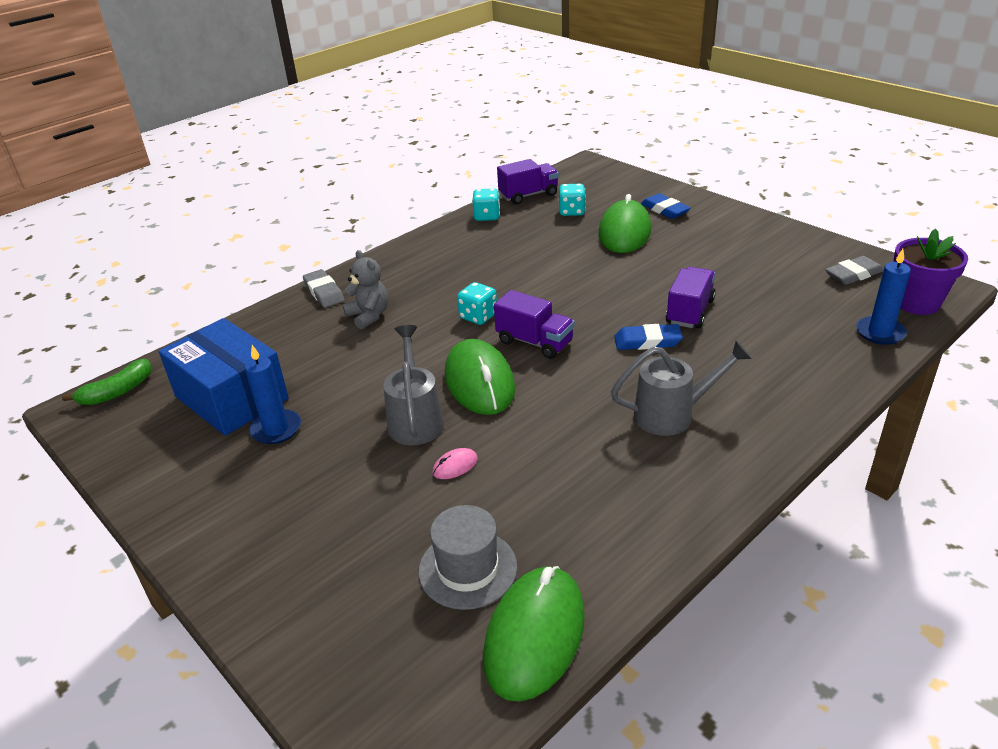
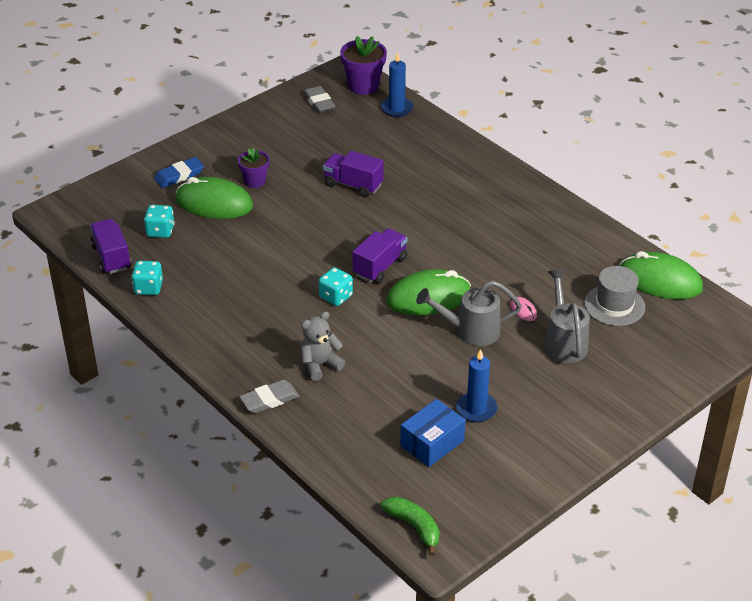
camera: 90 degrees left, 5 degrees up
blue box [159,318,289,436] -> blue box [400,399,466,467], size x0.63
grey watering can [611,341,752,436] -> grey watering can moved to [545,269,590,363]
blue eraser [614,324,683,350] -> none
none -> purple flower pot [238,148,270,188]

